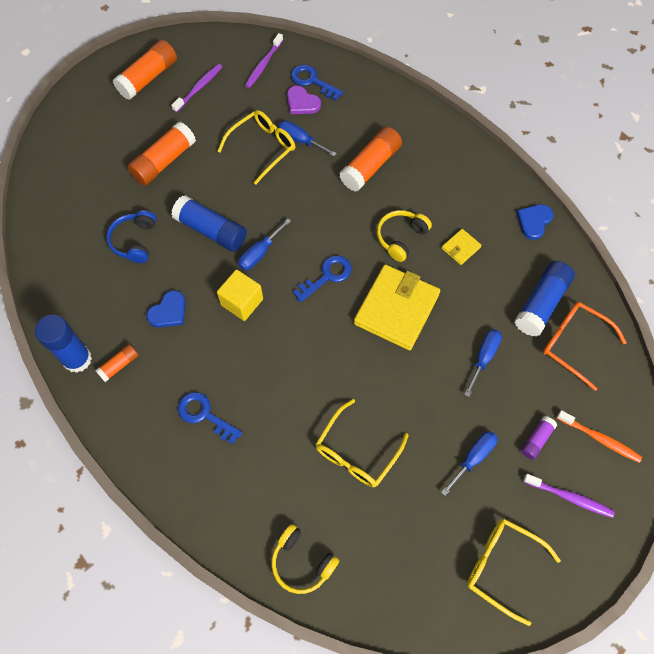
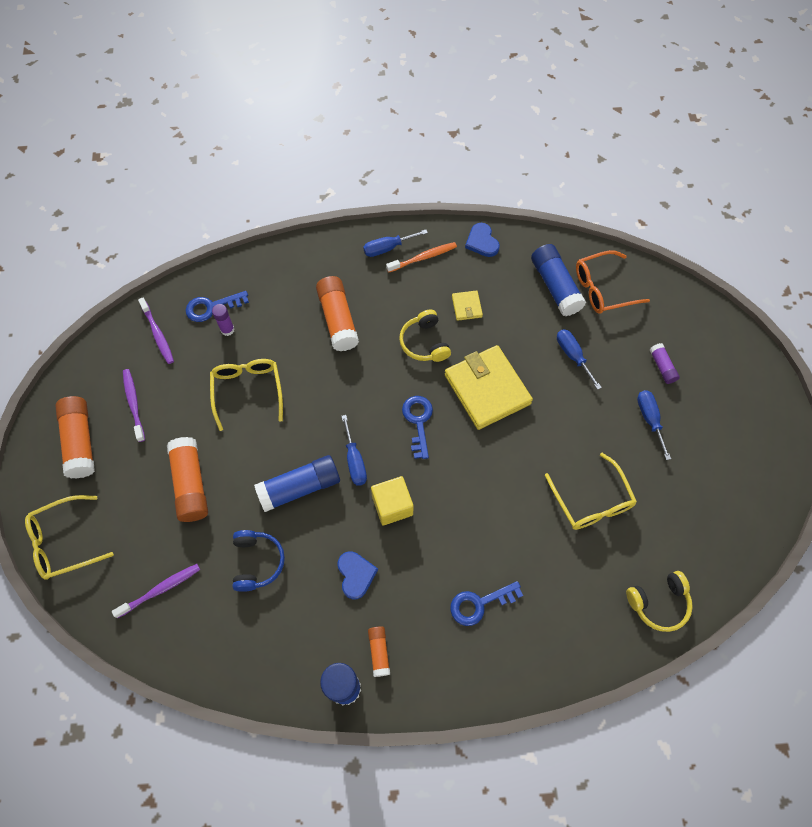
camera: 55 degrees left, 0 degrees up
blue headphones [106,210,156,263] -> blue headphones turned 135 degrees counterclockwise [233,530,285,592]
blue screwdriver [278,120,337,156] -> blue screwdriver moved to [363,230,428,257]
purple heart [287,86,321,114] -> purple glue stick [212,304,235,336]
yellow glasses [467,519,561,626] -> yellow glasses moved to [25,495,114,580]
purple toothbrush [523,474,615,518] -> purple toothbrush moved to [112,564,200,618]
orange toothbrush [557,410,642,463] -> orange toothbrush moved to [386,242,457,272]

